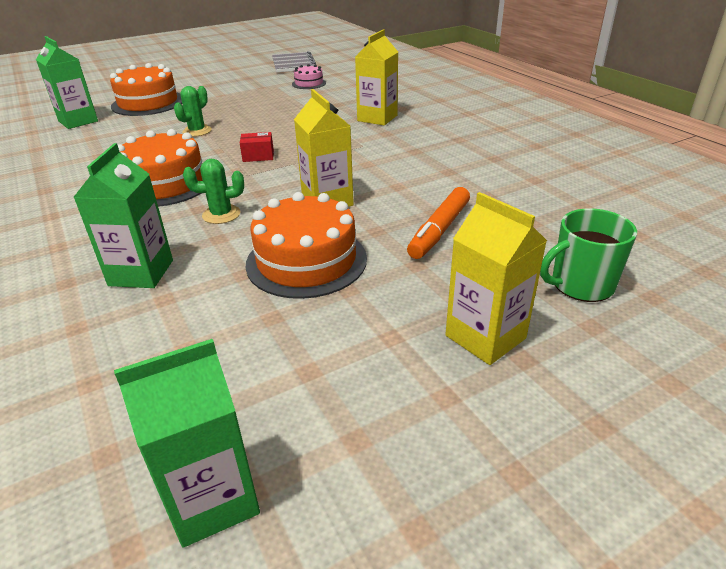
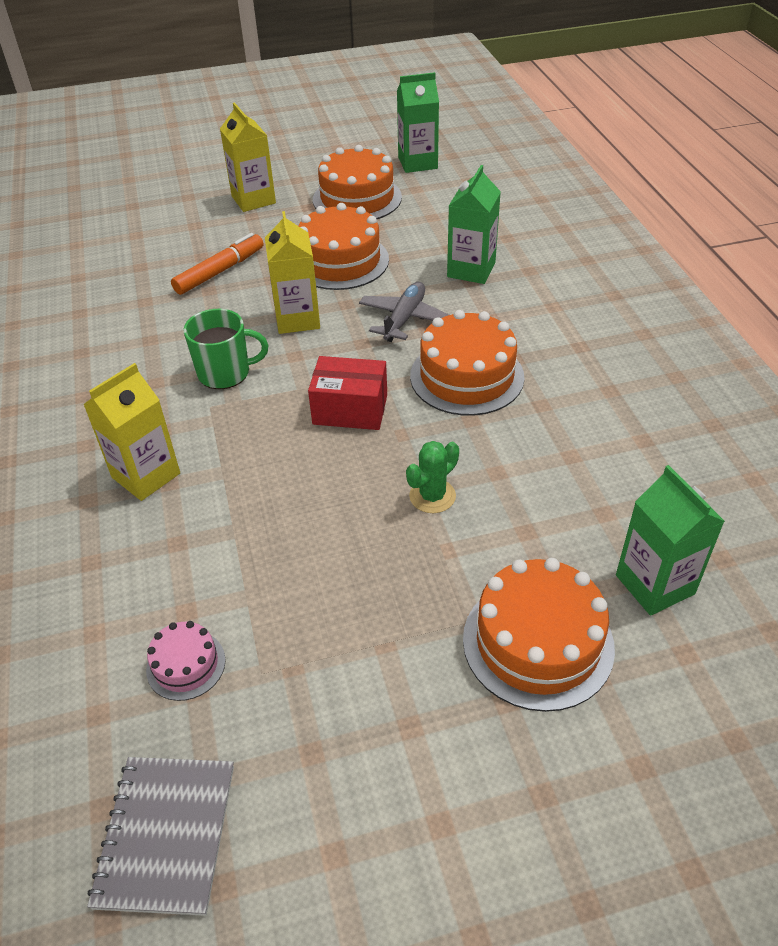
camera: 165 degrees left, 10 degrees up
green cactus [183,159,244,224] -> grey plane [359,282,449,342]
red box [240,132,274,162] -> red box [308,356,387,430], size x1.69
green mug [540,208,637,302] -> green mug moved to [183,309,268,389]
none -> orange cake [313,145,402,219]

